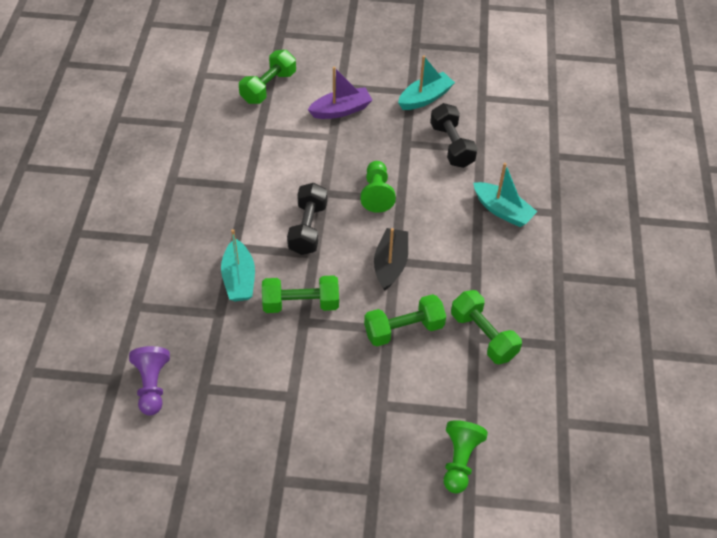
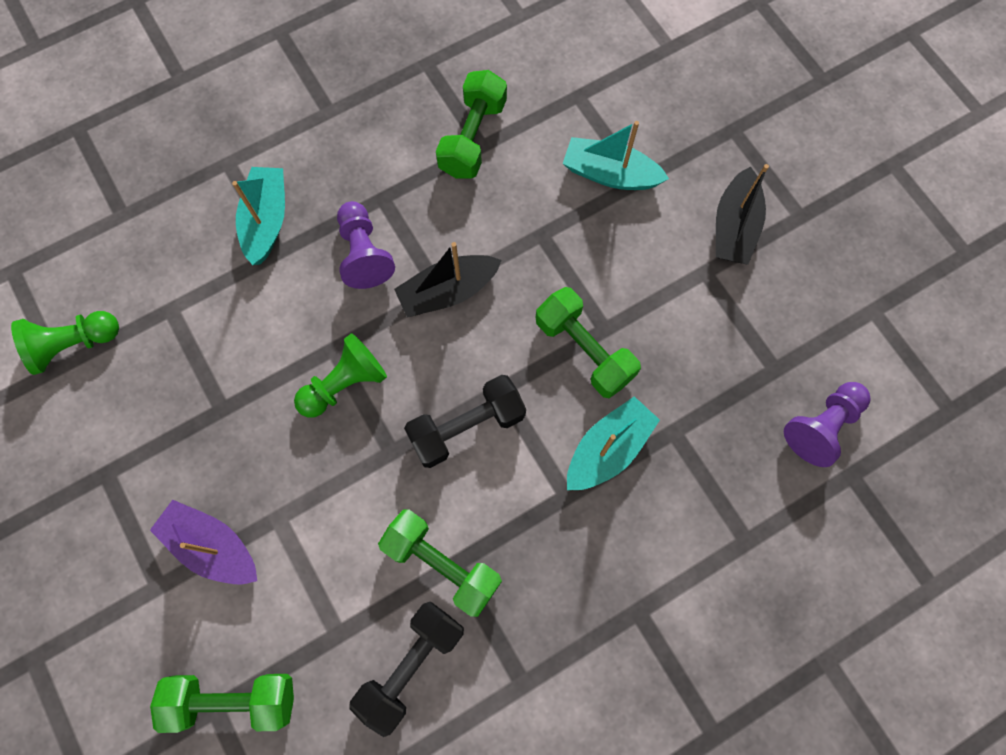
camera: 125 degrees left, 20 degrees up
green dumbbell [364,294,446,346] -> green dumbbell moved to [378,510,502,617]
turquoise boat [398,56,455,110] -> turquoise boat moved to [563,121,669,190]
black dumbbell [430,103,478,168] -> black dumbbell moved to [349,602,464,737]
green pawn [443,420,488,494] -> green pawn moved to [11,311,119,375]
none -> purple pawn [337,201,395,289]
none -> black boat [716,164,769,265]

